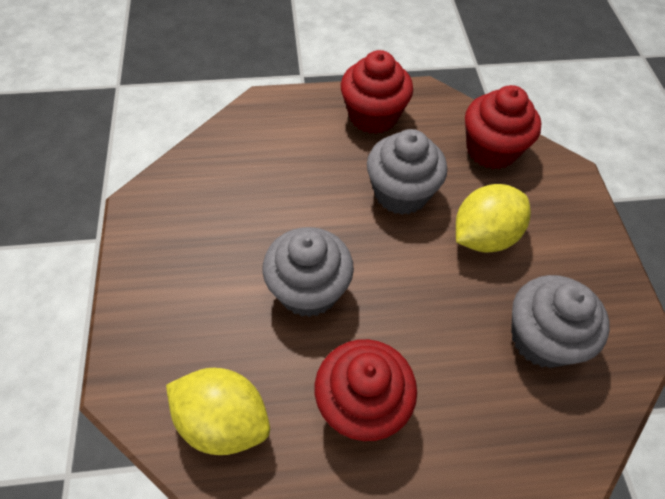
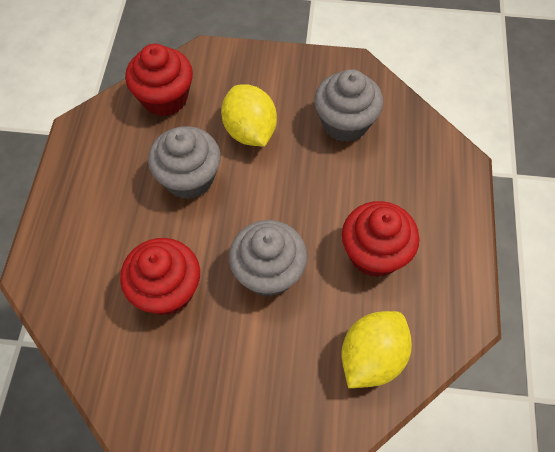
camera: 75 degrees left, 5 degrees up
red cupcake [340,50,413,134] -> red cupcake moved to [120,238,200,315]

